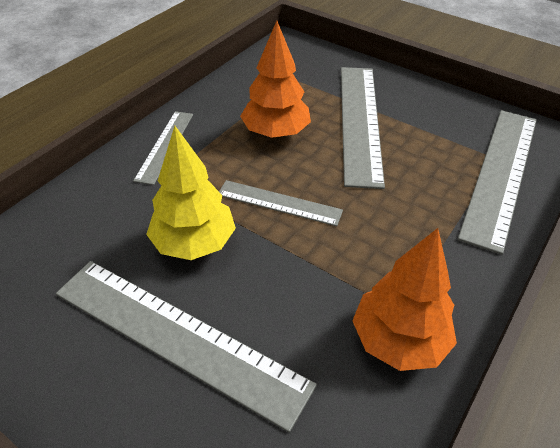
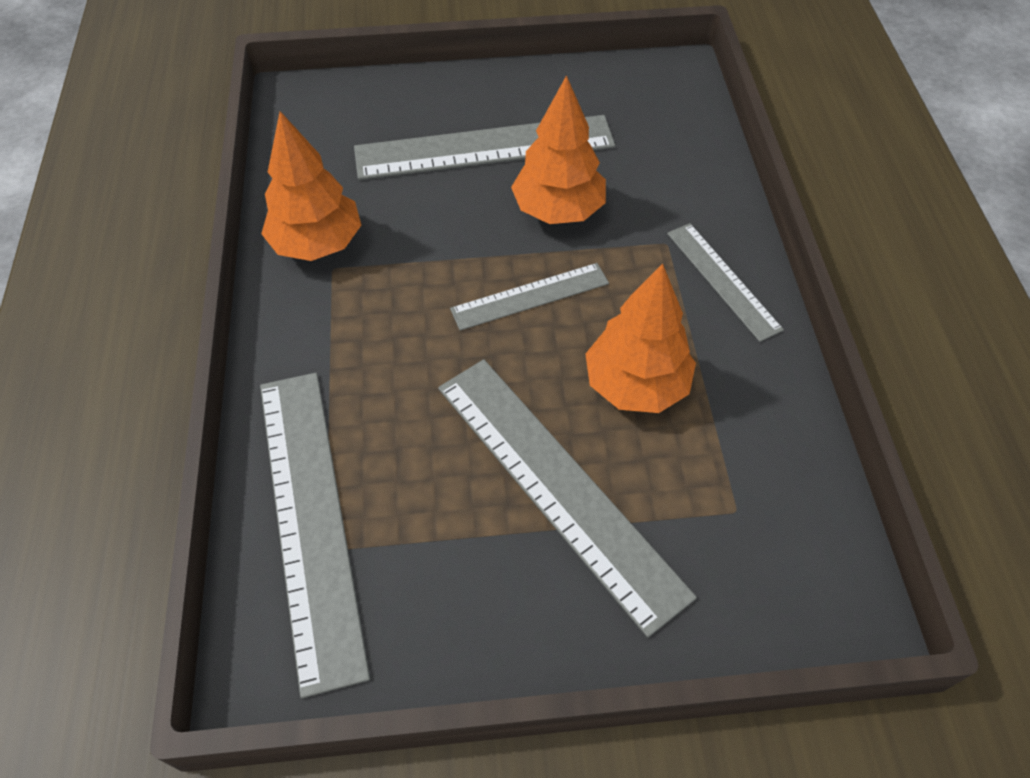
camera: 140 degrees right, 10 degrees up
yellow tree [146,126,236,260] -> orange tree [511,75,606,224]

